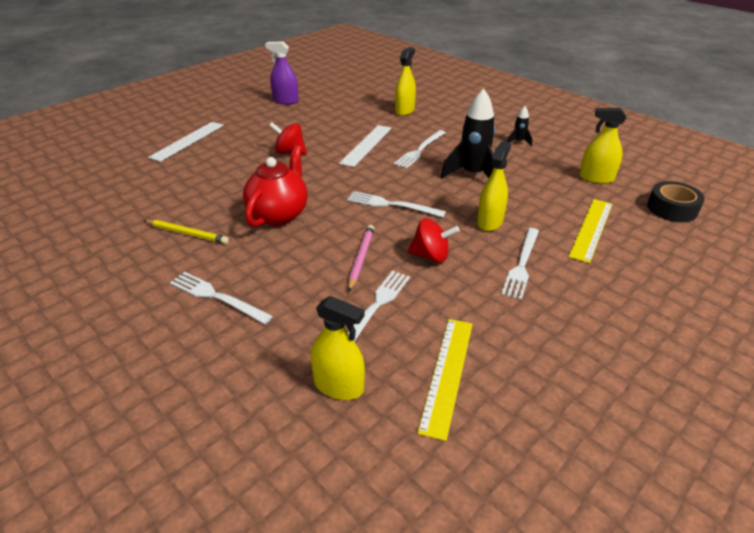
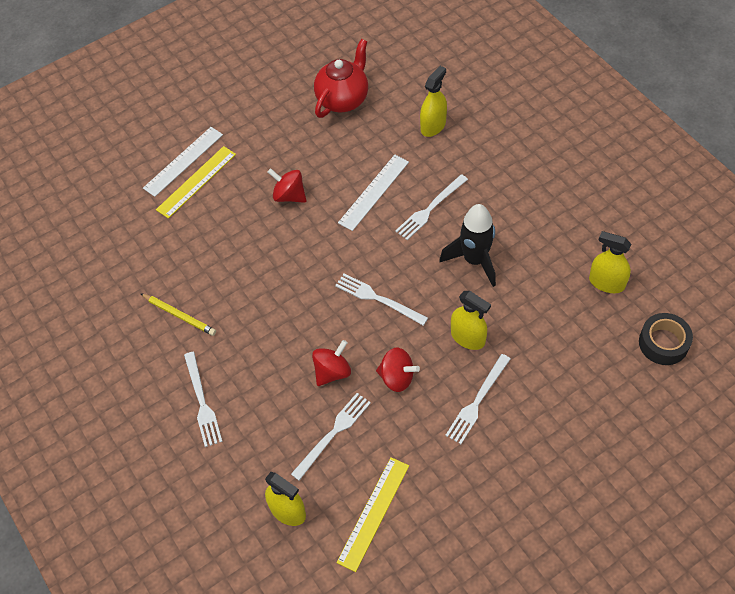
camera: 15 degrees right, 20 degrees up
white fork [170,272,273,324] -> white fork turned 150 degrees counterclockwise [184,352,222,447]
red teapot [243,145,308,227] -> red teapot moved to [314,39,368,118]
purple spray bottle [265,41,299,105] -> none
pink pencil [348,225,374,291] -> red spinning top [312,340,351,386]
yellow spray bottle [477,141,511,231] -> yellow spray bottle turned 90 degrees clockwise [451,291,491,350]
black rocket [507,106,532,146] -> none
yellow ruler [568,199,613,263] -> yellow ruler moved to [156,146,236,219]

